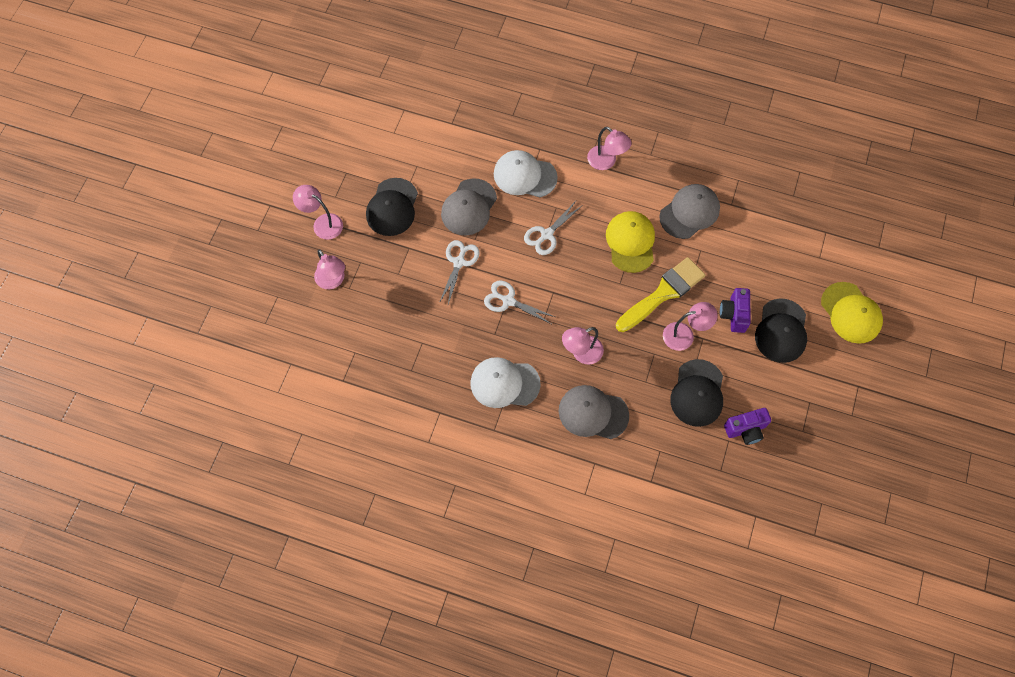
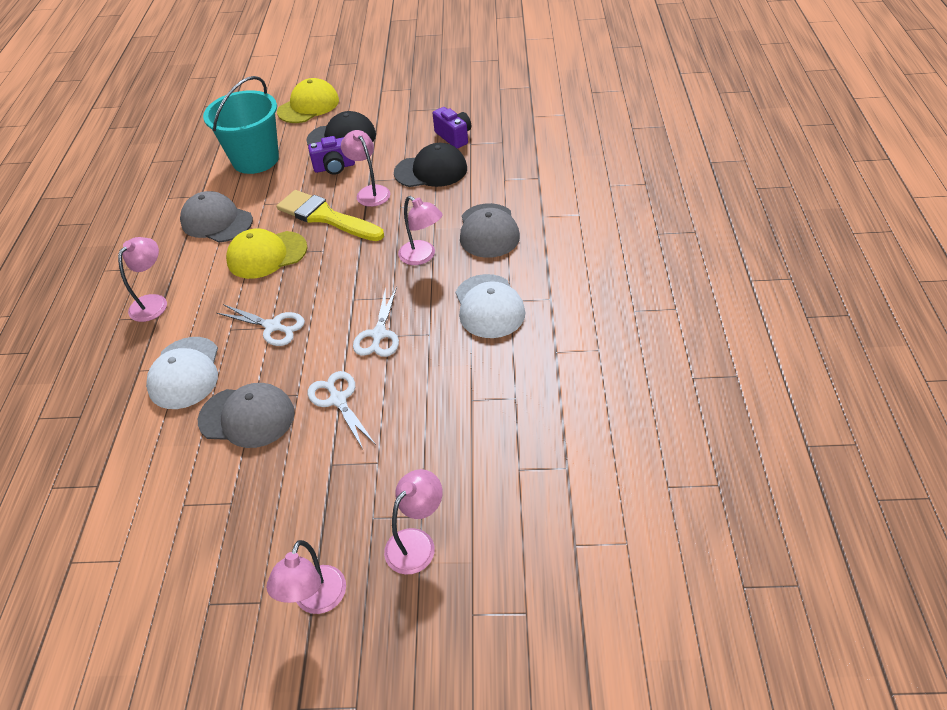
camera: 105 degrees left, 20 degrees down
black cap [366,178,418,236] -> none
white scissors [439,240,480,304] -> white scissors turned 60 degrees clockwise [308,371,376,449]
none -> turquoise bucket [203,76,279,174]

